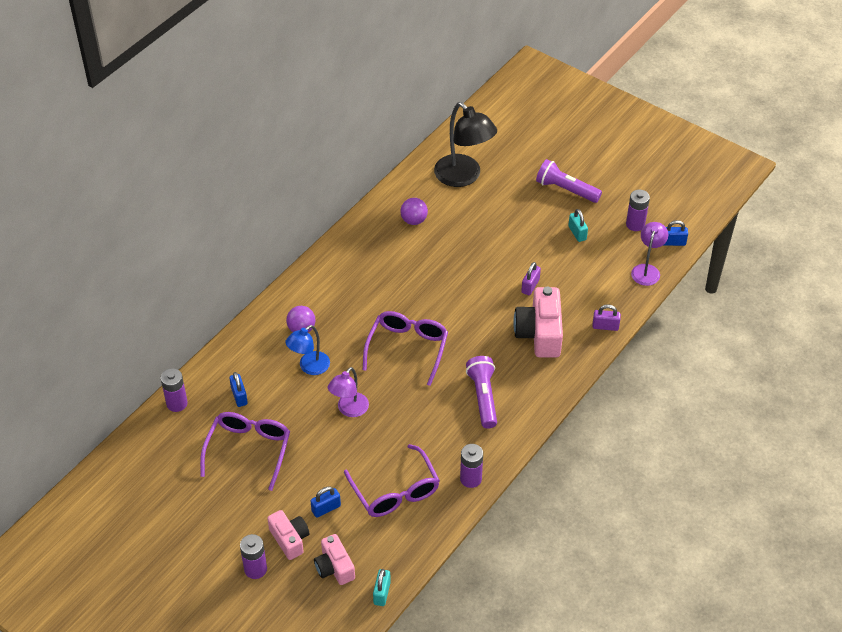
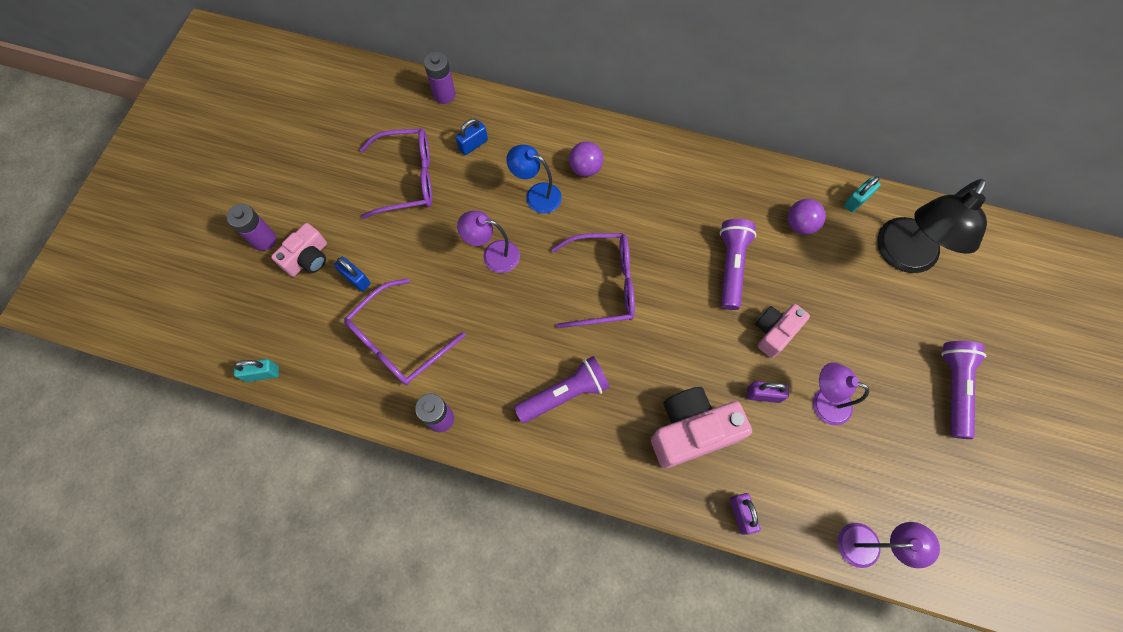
camera: 70 degrees right, 20 degrees up
pink camera [314,534,355,585] -> pink camera moved to [755,304,810,358]
turquoise padlock [568,209,588,242] -> turquoise padlock moved to [844,176,881,212]
purple battery [626,190,650,231] -> none
blue padlock [663,220,688,246] -> none
none -> purple flashlight [720,219,756,310]
none -> purple lamp [813,362,869,425]

